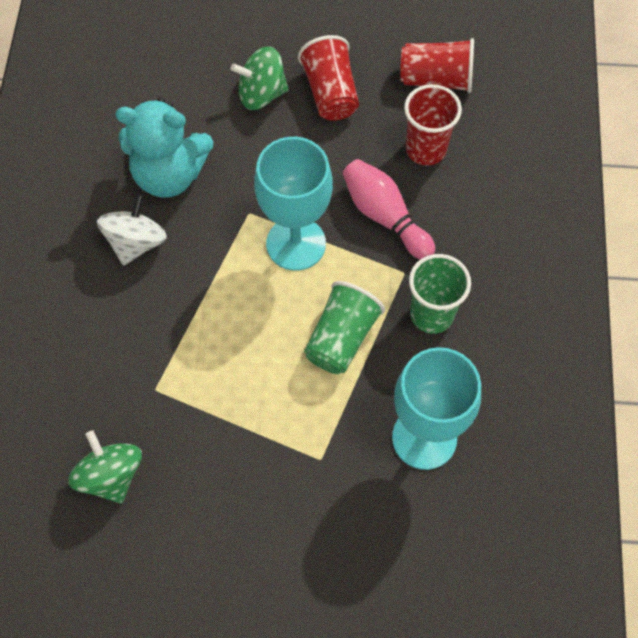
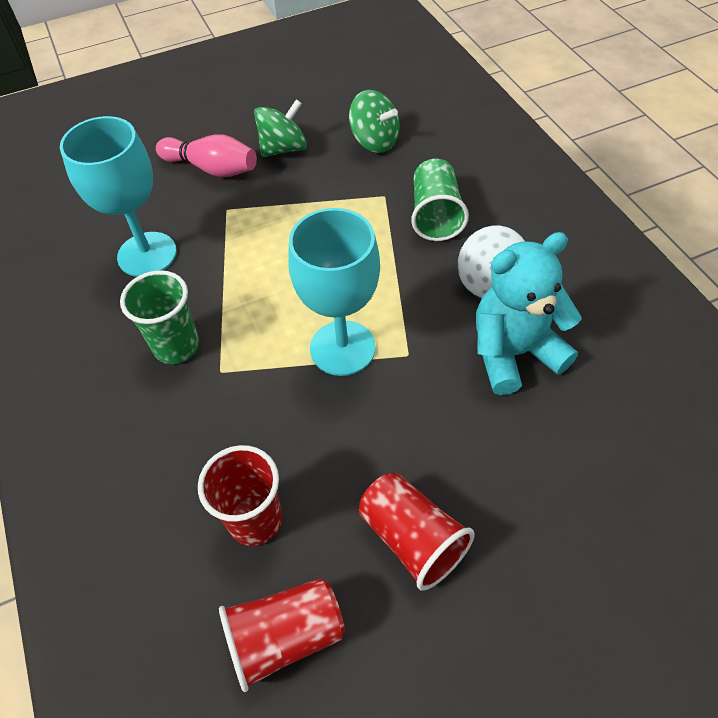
camera: 155 degrees right, 10 degrees down
green spinning top [231,46,289,110] -> green spinning top moved to [254,99,307,157]
green cup [304,281,385,374] -> green cup moved to [411,159,469,241]
pink bowling pin [343,159,435,259] -> pink bowling pin moved to [156,134,257,177]

